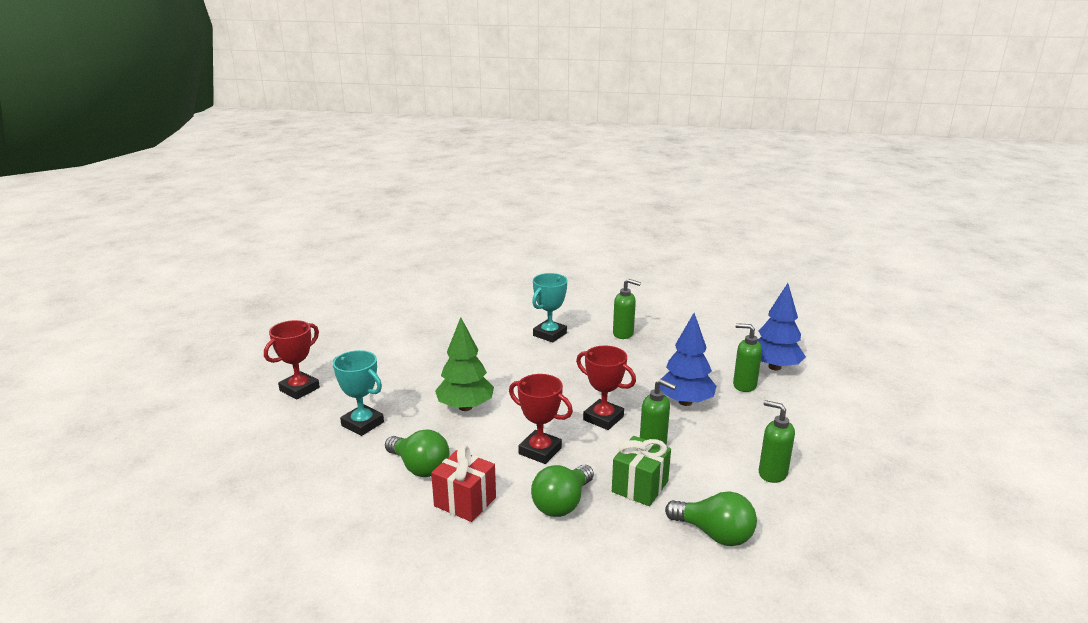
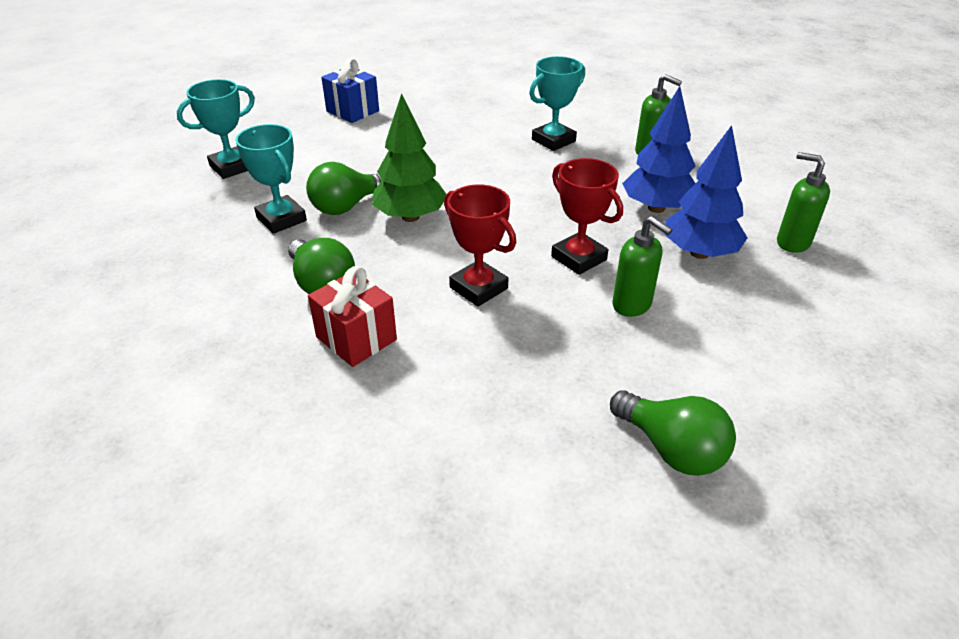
camera: 15 degrees right, 15 degrees up
red trophy [264,320,320,399] -> turquoise trophy [177,79,255,179]
green light bulb [531,464,594,517] -> green light bulb moved to [306,162,382,215]
green gift [612,436,671,506] -> none
blue tree [757,283,806,371] -> blue tree moved to [622,86,696,213]
green soap dispenser [759,400,795,483] -> none
none -> blue gift [321,58,379,123]

